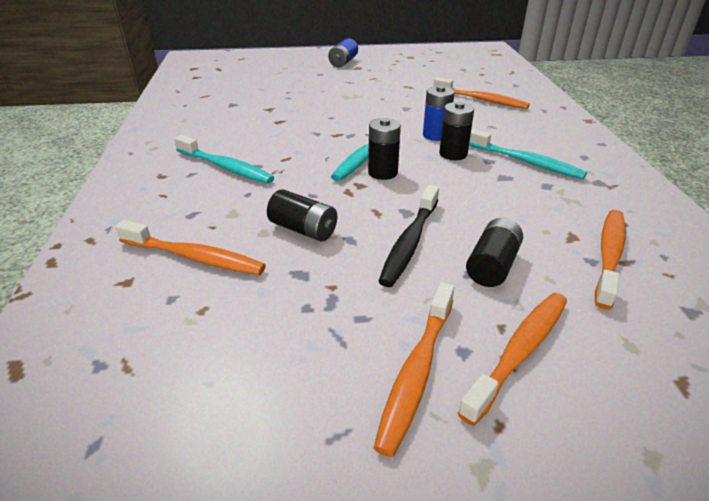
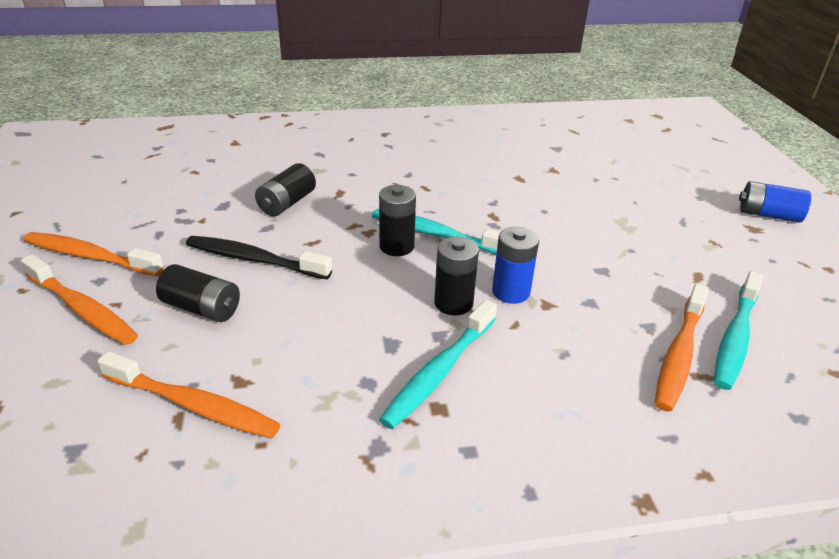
camera: 85 degrees right, 0 degrees up
orange toothbrush [115,220,266,275] -> none
turquoise toothbrush [174,135,274,184] -> turquoise toothbrush moved to [714,271,763,390]

